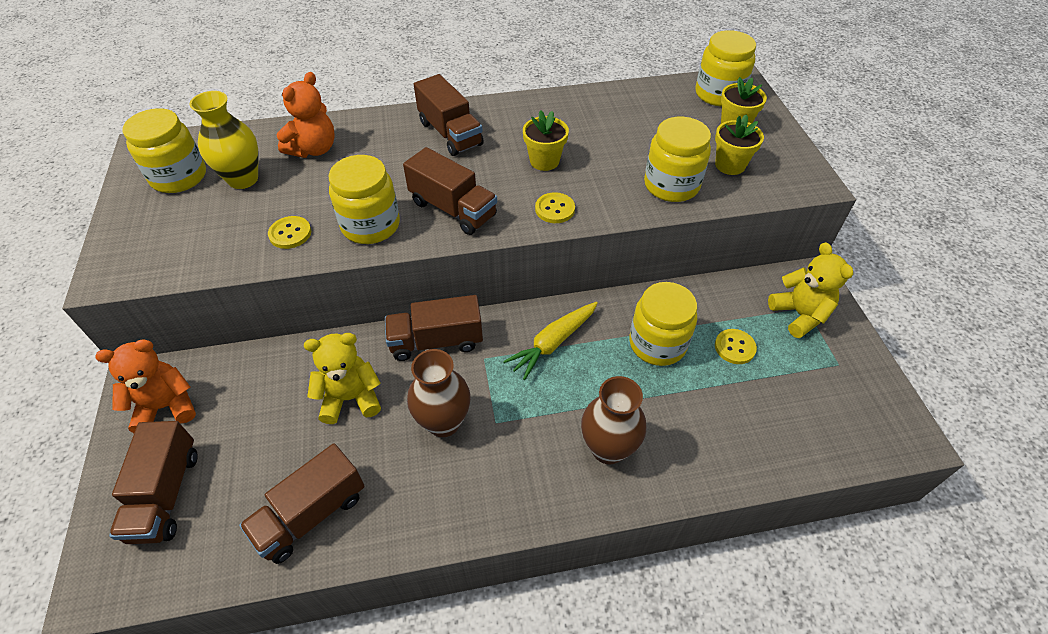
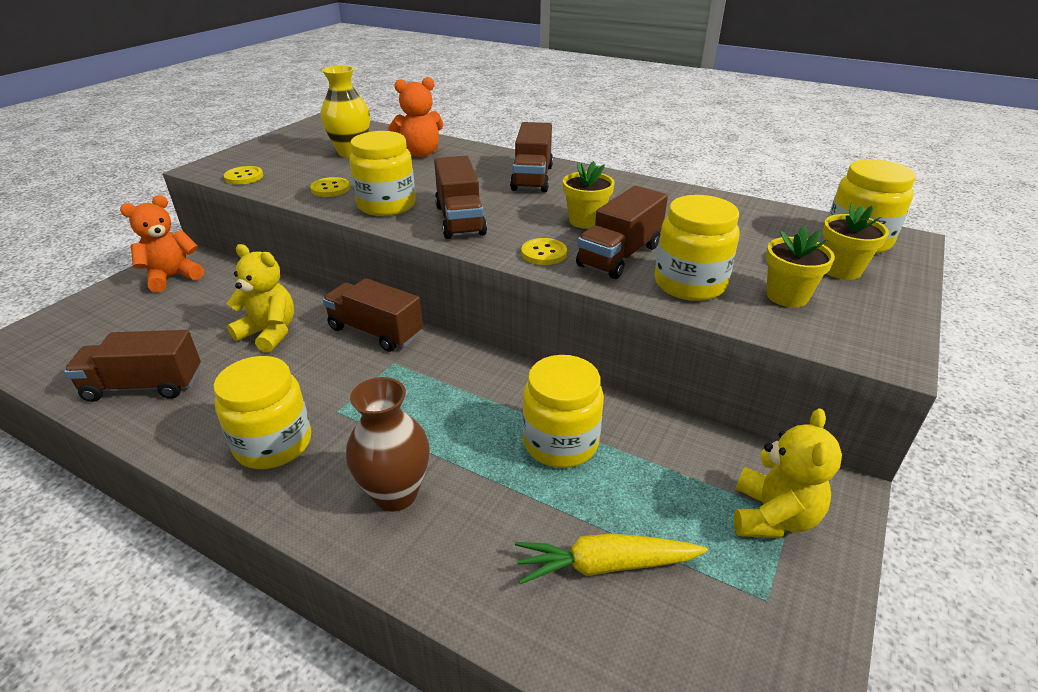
camera: 40 degrees right, 15 degrees down
orange teddy bear [95,339,196,433] -> orange teddy bear turned 60 degrees counterclockwise [120,195,204,292]
brown truck [109,421,198,544] -> brown truck moved to [576,186,668,279]
yellow jar [123,108,206,193] -> yellow jar moved to [214,356,311,469]
brown vase [407,349,471,437] -> none
yellow carrot [503,302,598,380] -> yellow carrot moved to [515,534,708,585]
yellow button [715,329,757,364] -> yellow button moved to [224,166,263,185]

